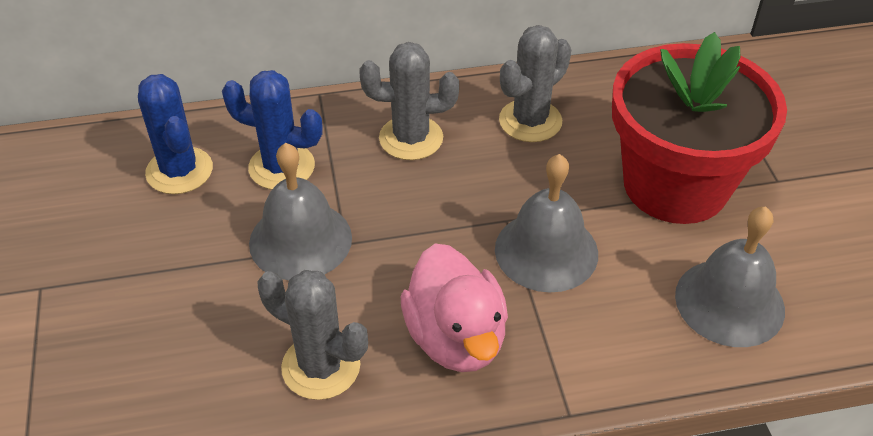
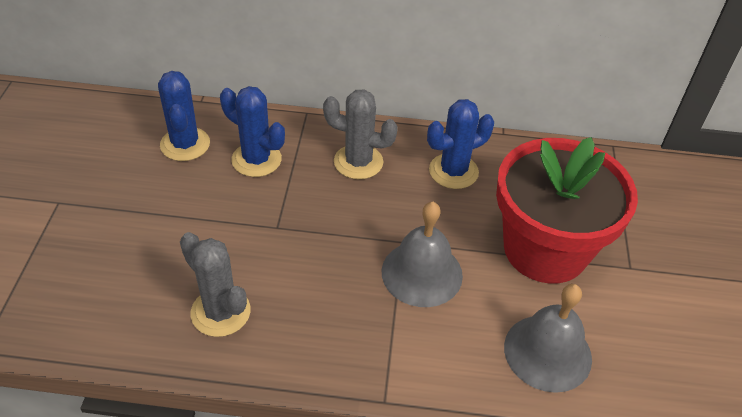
camera: 15 degrees right, 0 degrees up
grey bell [249,143,352,280] -> none
pink duck [401,243,508,372] -> none
grey cactus [499,25,571,142] -> blue cactus [427,99,494,189]

